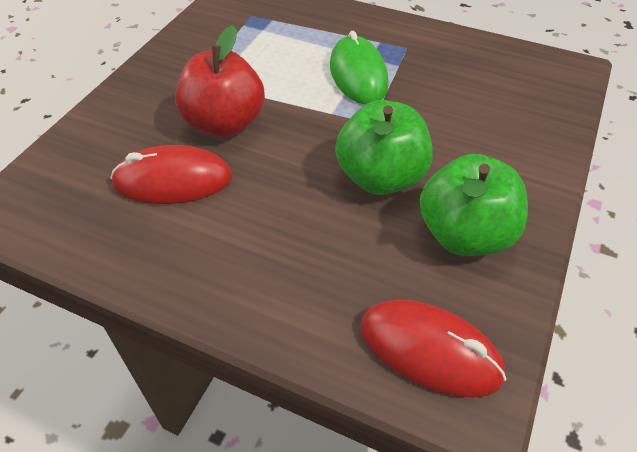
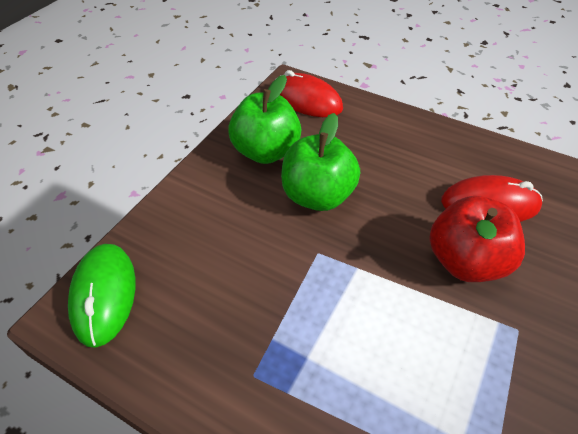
camera: 175 degrees left, 0 degrees up
green mouse [330,31,389,105] -> green mouse moved to [68,244,135,348]

